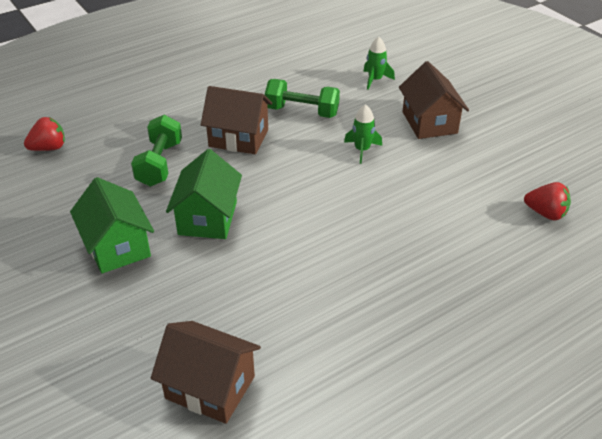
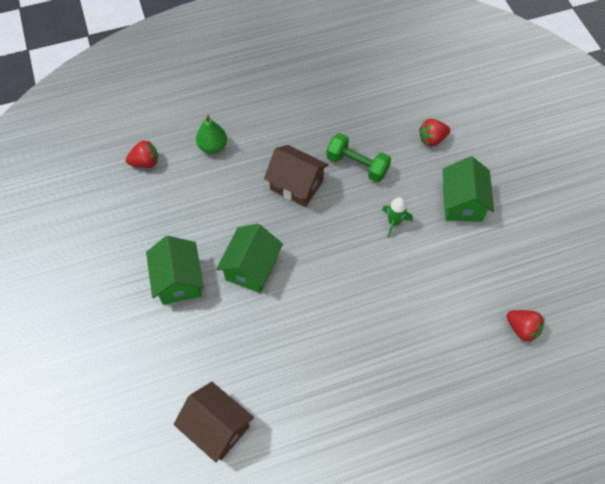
camera: 15 degrees right, 20 degrees up
green dumbbell [131,115,182,186] -> none
green rocket [363,37,395,90] -> red strawberry [419,119,450,146]
brown house [399,61,469,139] -> green house [442,156,494,222]
none -> green pear [196,115,227,154]

